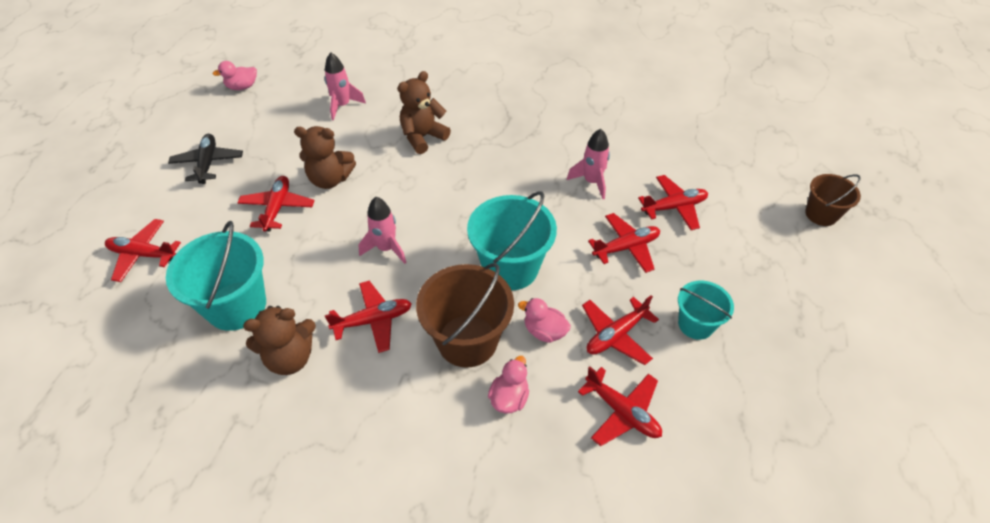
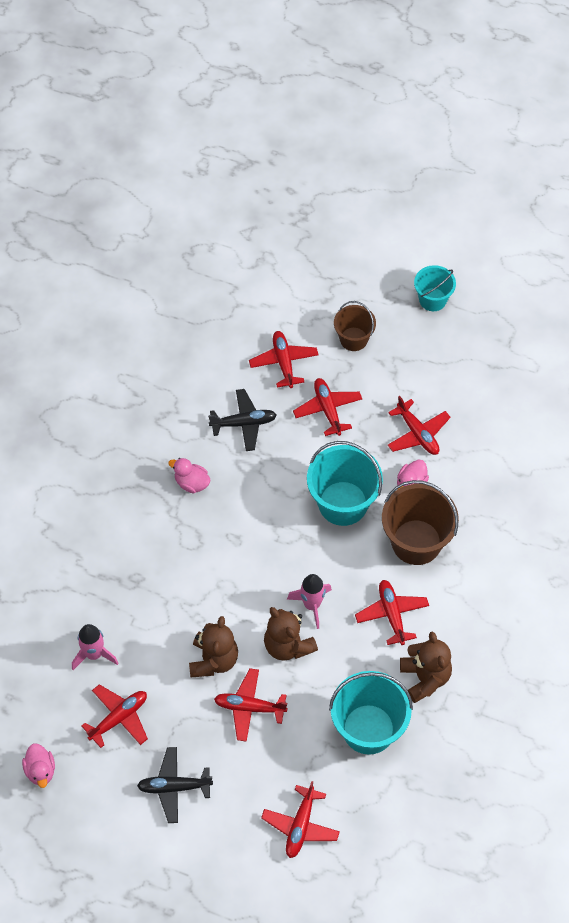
camera: 85 degrees left, 10 degrees up
brown teddy bear [397,71,451,154] -> brown teddy bear moved to [264,607,318,661]
pink duck [488,356,529,413] -> pink duck moved to [168,458,211,494]
pink rocket [567,129,610,199] -> black plane [208,389,277,451]
red plane [578,367,662,446] -> red plane moved to [82,684,148,748]
turquoise bucket [678,280,734,340] -> turquoise bucket moved to [414,265,456,311]
brown bucket [805,174,861,226] -> brown bucket moved to [334,301,376,351]

